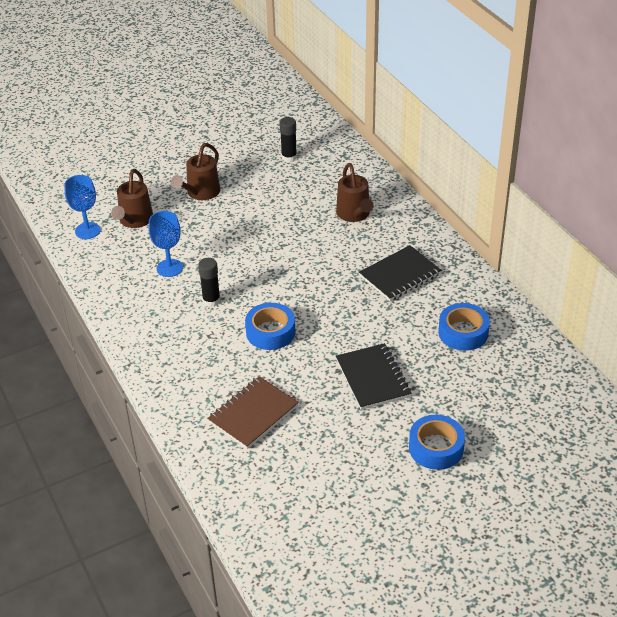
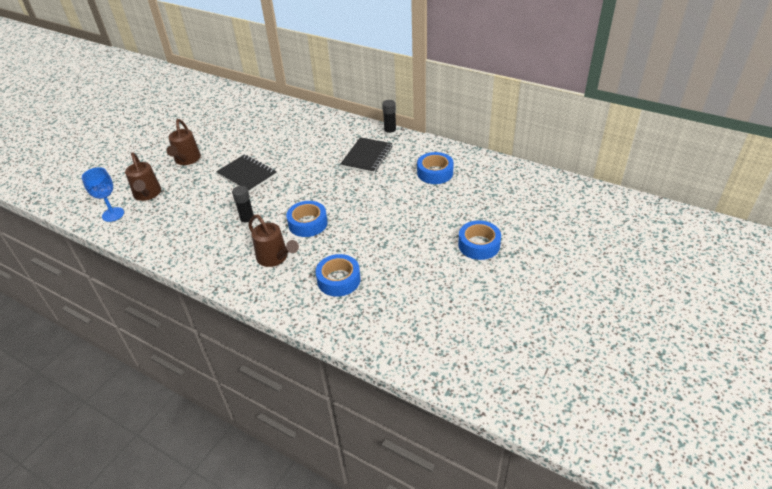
camera: 30 degrees left, 0 degrees up
blue goblet [149,211,183,277] -> none
brown notebook [207,376,299,449] -> blue tape [315,254,361,297]
black glue stick [280,117,297,162] -> black glue stick moved to [382,100,397,137]
brown watering can [336,163,373,222] -> brown watering can moved to [248,215,299,267]
black notebook [336,343,412,410] -> black notebook moved to [216,155,277,193]

